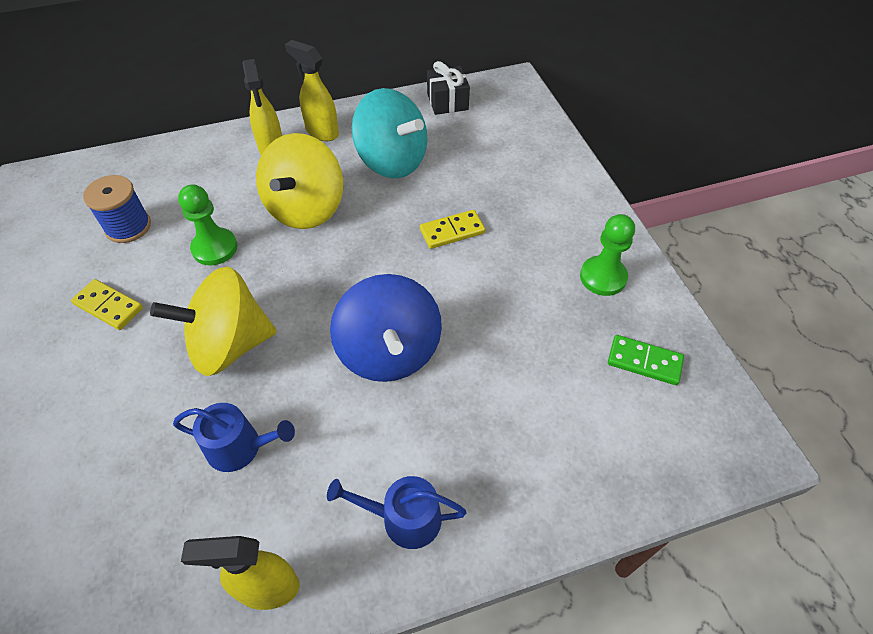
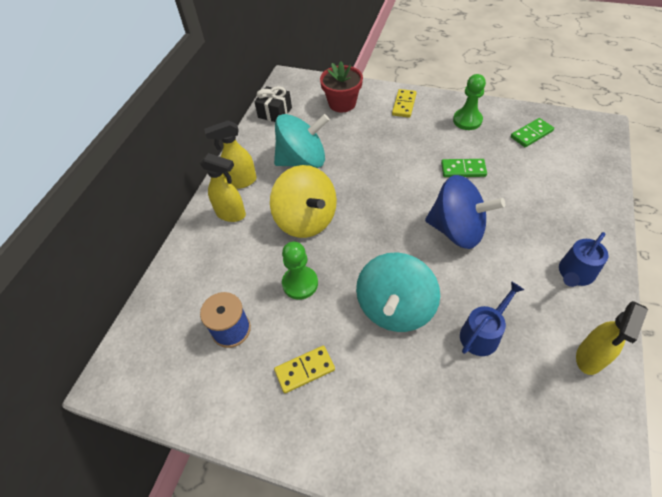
camera: 50 degrees left, 0 degrees up
yellow spinning top [150,266,277,376] -> turquoise spinning top [356,252,440,332]
yellow domino [420,210,486,249] -> yellow domino moved to [392,89,417,118]
none -> red flower pot [320,62,363,112]
none -> green domino [441,159,487,177]

